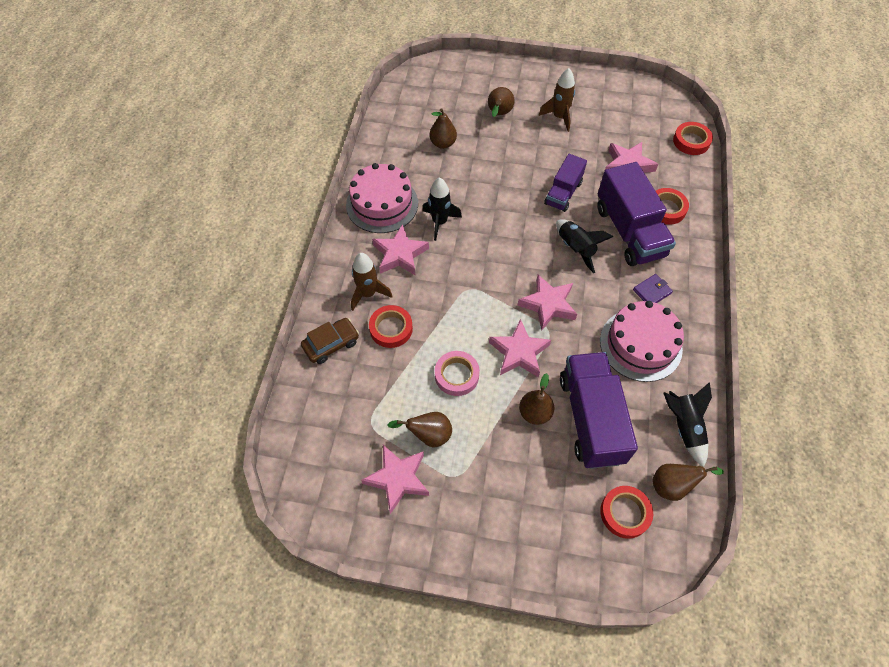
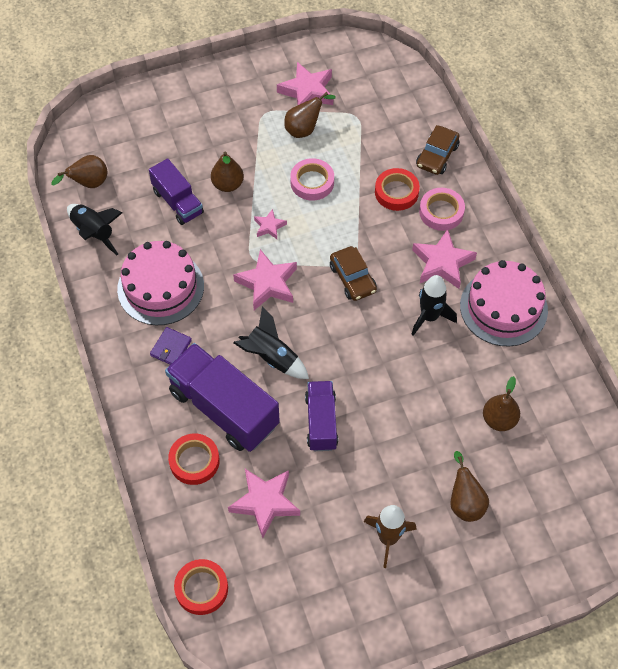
camera: 150 degrees right, 0 degrees up
brown rocket [351,253,392,311] -> pink tape [419,188,465,231]
pink star [489,319,551,377] -> pink star [254,209,287,239], size x0.53
purple truck [560,352,638,469] -> purple truck [149,158,204,225], size x0.59
red tape [600,486,653,539] -> none
none -> brown car [330,246,377,301]

